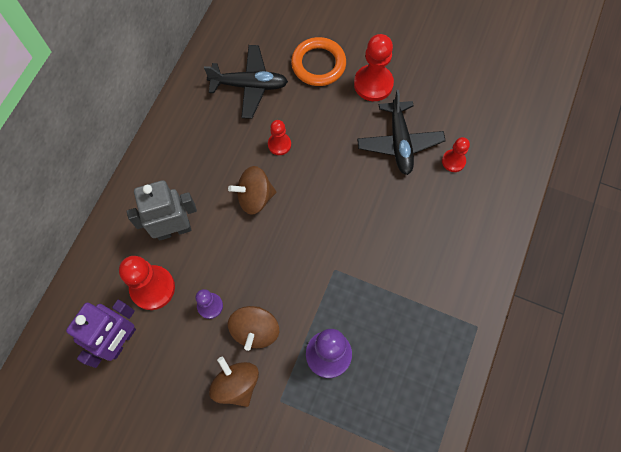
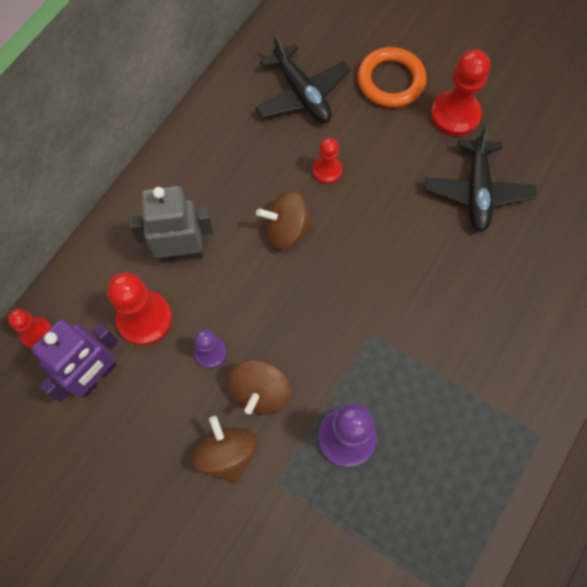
camera: 10 degrees right, 0 degrees up
black plane [204,45,288,119] -> black plane turned 45 degrees clockwise [255,34,350,123]
red pawn [442,137,470,172] -> red pawn moved to [8,309,52,348]

